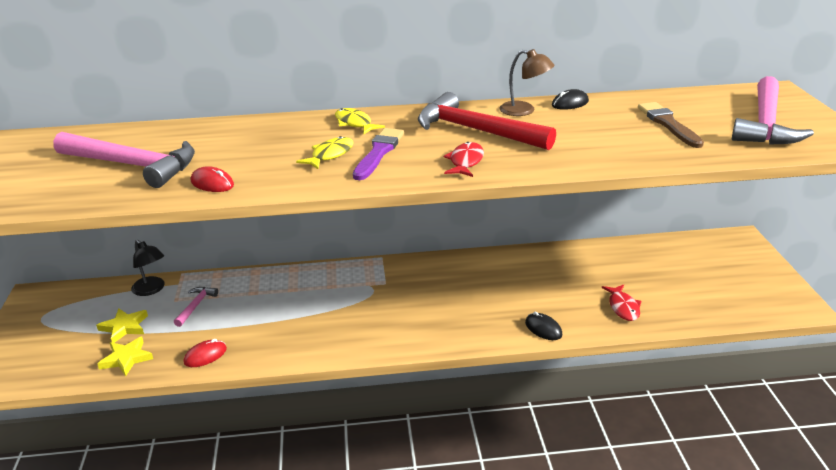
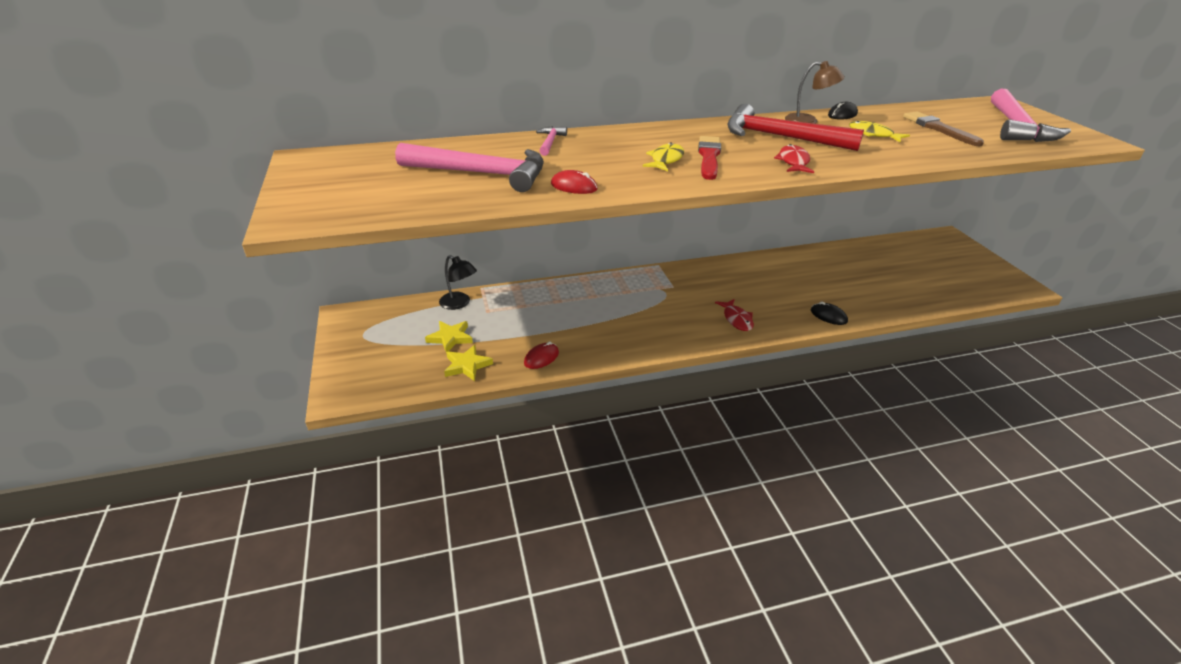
camera: 10 degrees left, 5 degrees up
pink hammer [174,287,218,327] -> pink hammer moved to [536,126,567,156]
yellow fish [335,108,385,134] -> yellow fish moved to [849,121,910,142]
purple brush [353,128,404,180] -> red brush [698,136,721,180]
red fish [602,284,641,321] -> red fish moved to [715,299,754,331]

